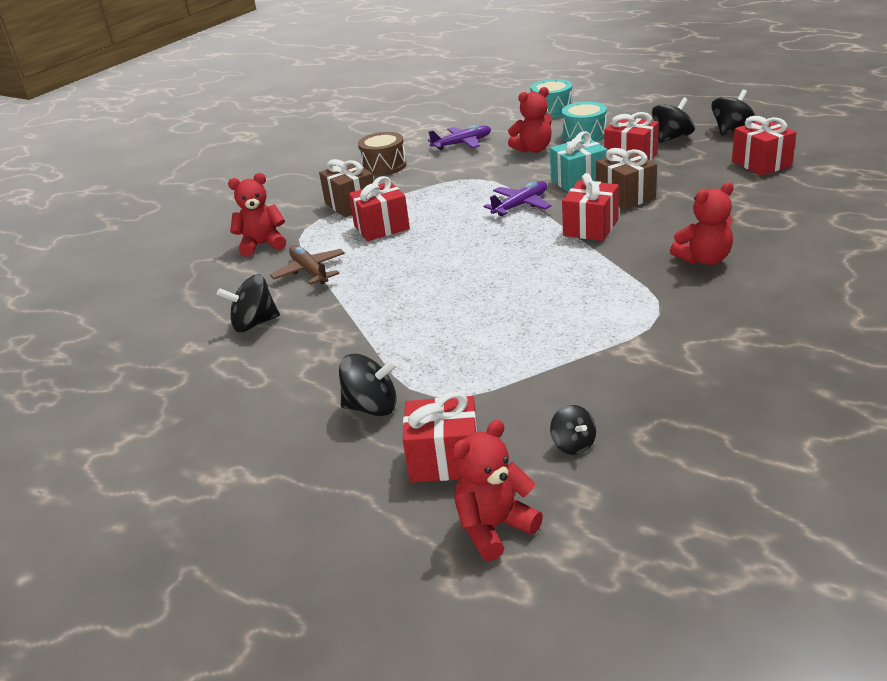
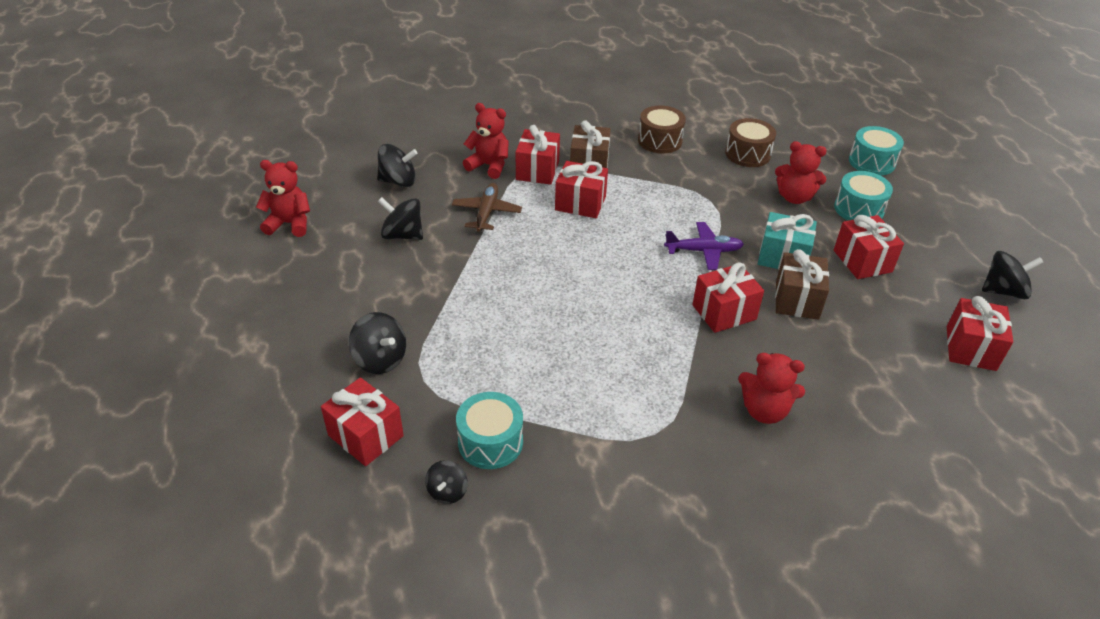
camera: 35 degrees right, 10 degrees up
purple plane [428,125,491,150] -> brown drum [725,118,776,167]
red teddy bear [452,420,543,561] -> red teddy bear moved to [256,160,310,237]
black spinning top [652,97,695,143] -> black spinning top moved to [377,144,418,187]
none -> turquoise drum [456,392,523,469]
none -> red gift [516,125,560,185]

